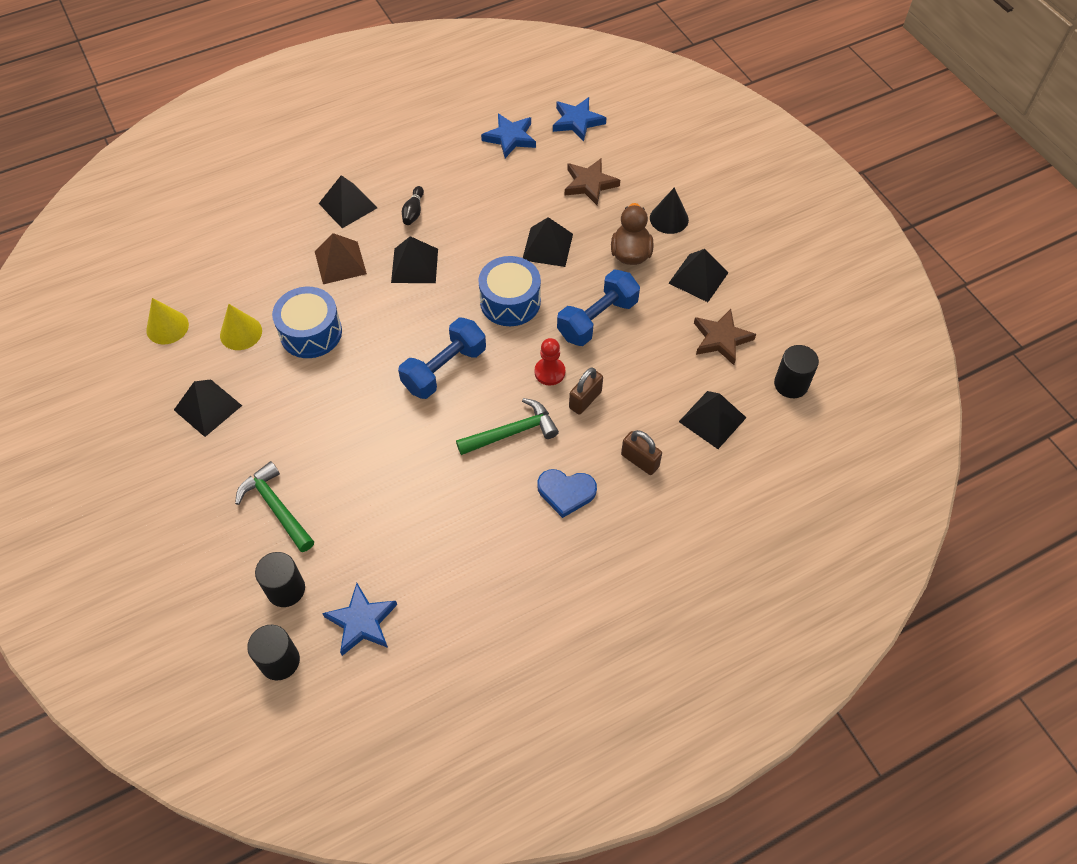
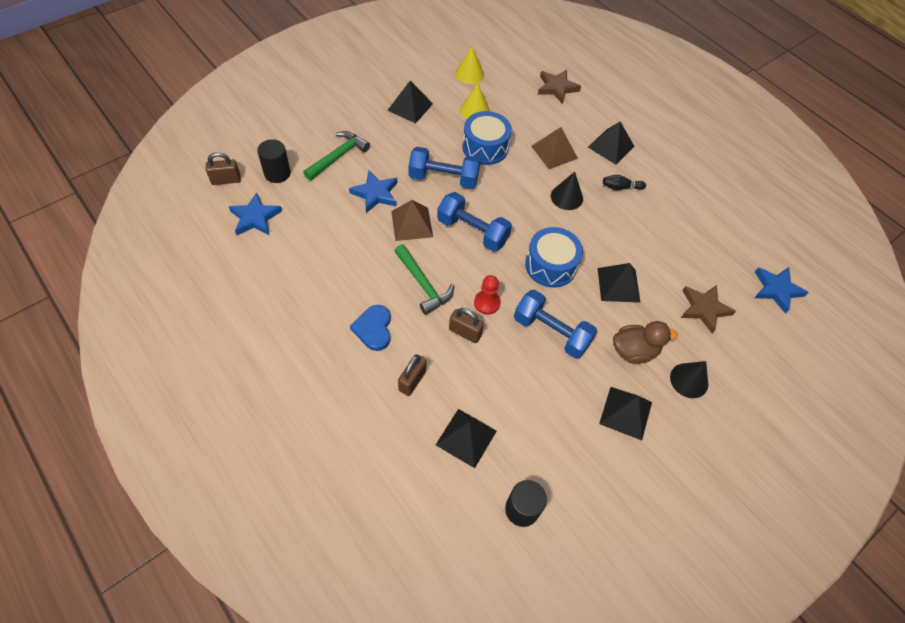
camera: 75 degrees right, 0 degrees up
black cylinder [247,625,300,680] -> brown padlock [206,152,241,185]
black pyramid [391,236,438,283] -> black cone [551,172,583,210]
blue star [481,114,536,158] -> blue star moved to [349,171,397,213]
brown star [694,309,756,365] -> brown star moved to [538,69,581,104]
none -> brown pyramid [391,200,433,241]
none -> blue dumbbell [409,147,480,189]

